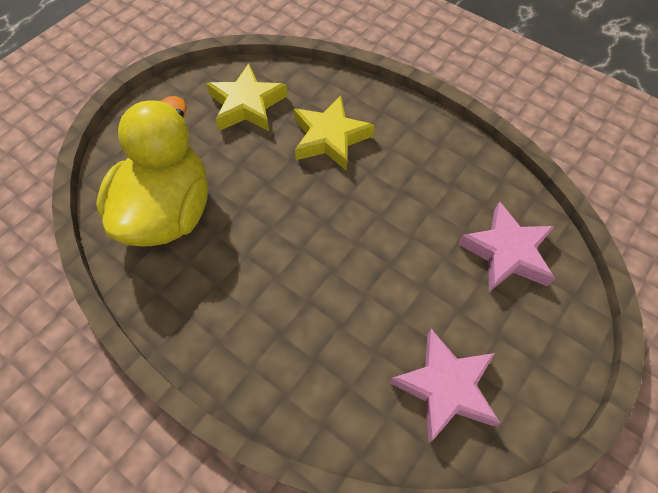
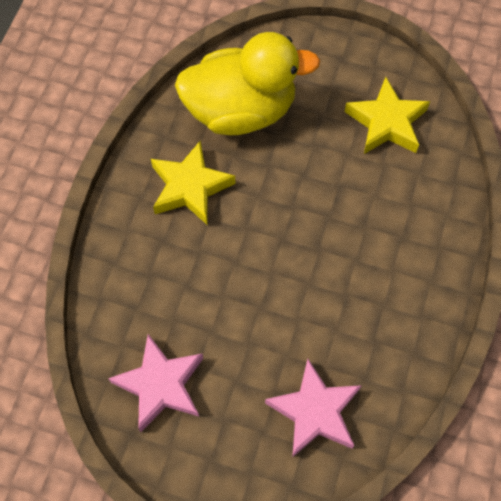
camera: 70 degrees right, 5 degrees up
yellow star [294,96,375,171] -> yellow star moved to [151,141,235,225]

